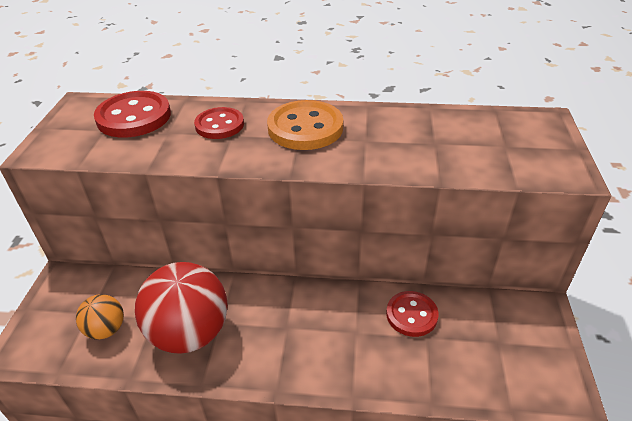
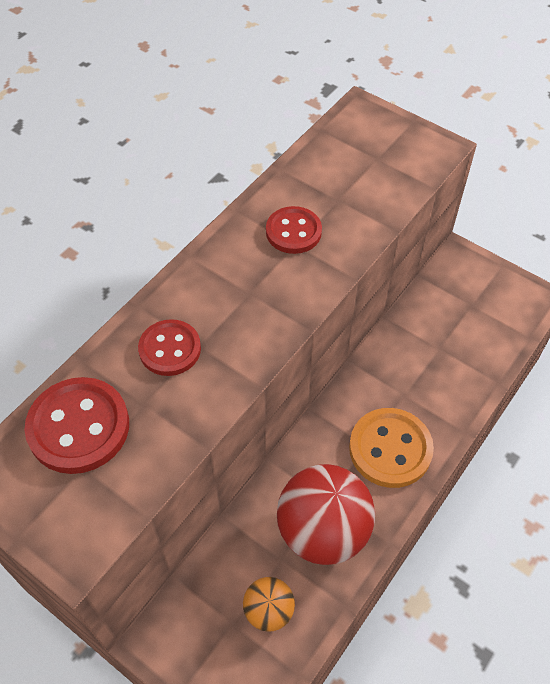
camera: 60 degrees left, 15 degrees up
orange button [267,100,343,150] -> orange button moved to [349,408,434,488]
red button [386,291,439,337] -> red button moved to [266,206,322,254]

